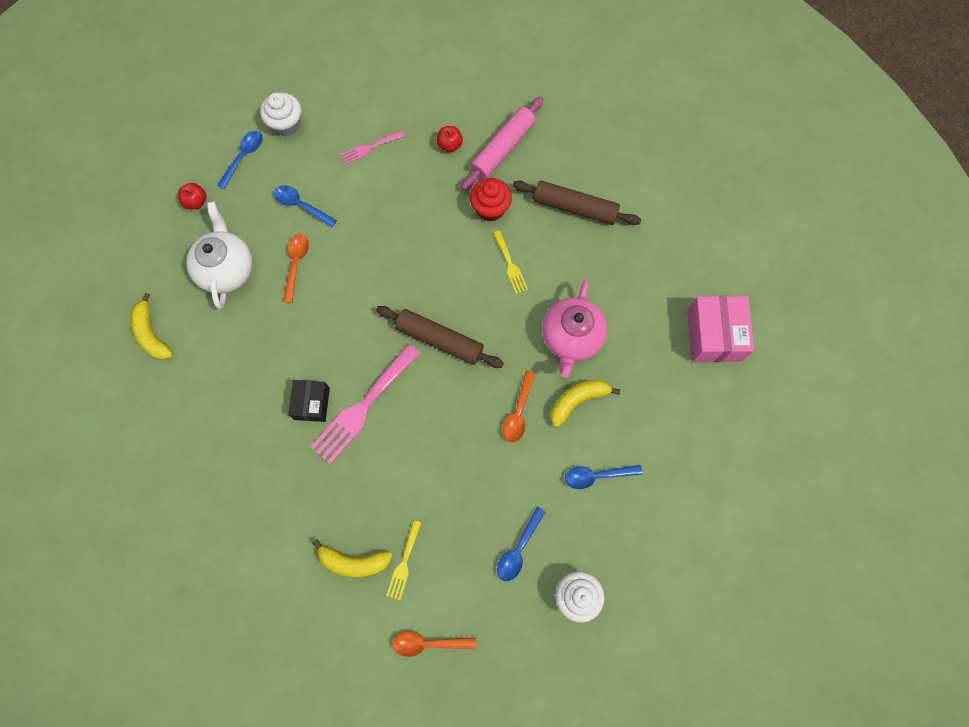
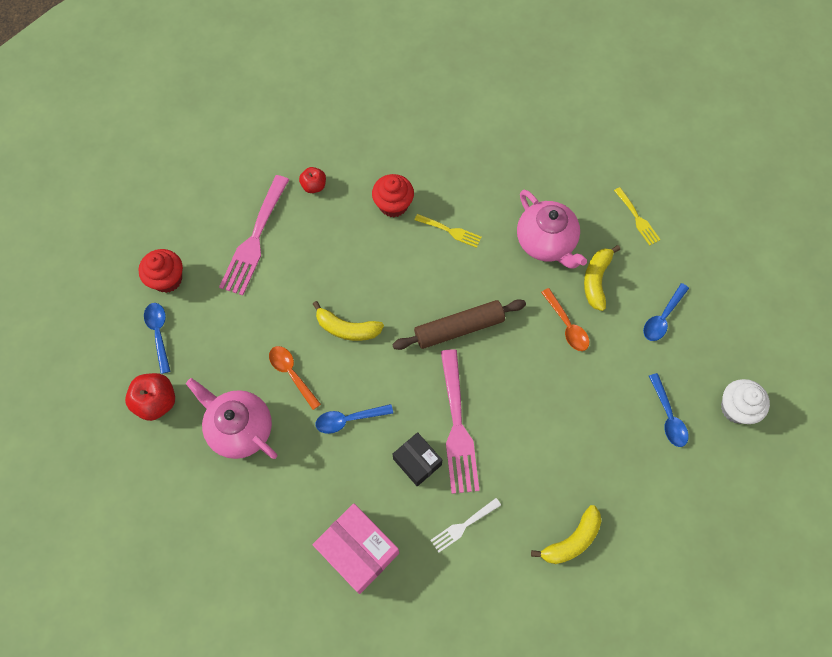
camera: 45 degrees left, 5 degrees down
yellow banana [130,293,173,360] -> yellow banana moved to [313,301,384,341]
red apple [178,183,206,209] -> red apple [125,373,175,421], size x1.61
white teapot [186,202,252,309] -> pink teapot [186,378,277,459]
white cupcake [260,92,301,136] -> red cupcake [138,249,183,293]
blue spoon [274,185,337,227] -> blue spoon moved to [316,404,393,434]
pink fork [340,130,405,165] -> pink fork [219,175,289,295], size x1.93
yellow fork [386,520,421,600] -> yellow fork moved to [614,187,661,246]
orange spoon [392,631,476,657] -> none
pink rolling pin [461,97,544,191] -> none
brown rolling pin [513,180,641,225] -> none
pink box [687,296,754,362] -> pink box moved to [313,503,399,594]
none -> white fork [430,498,501,553]

